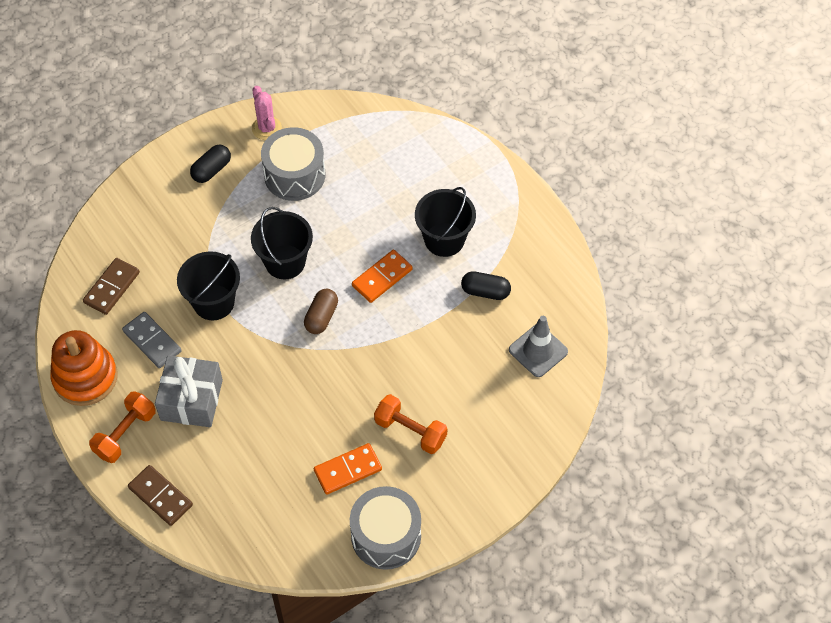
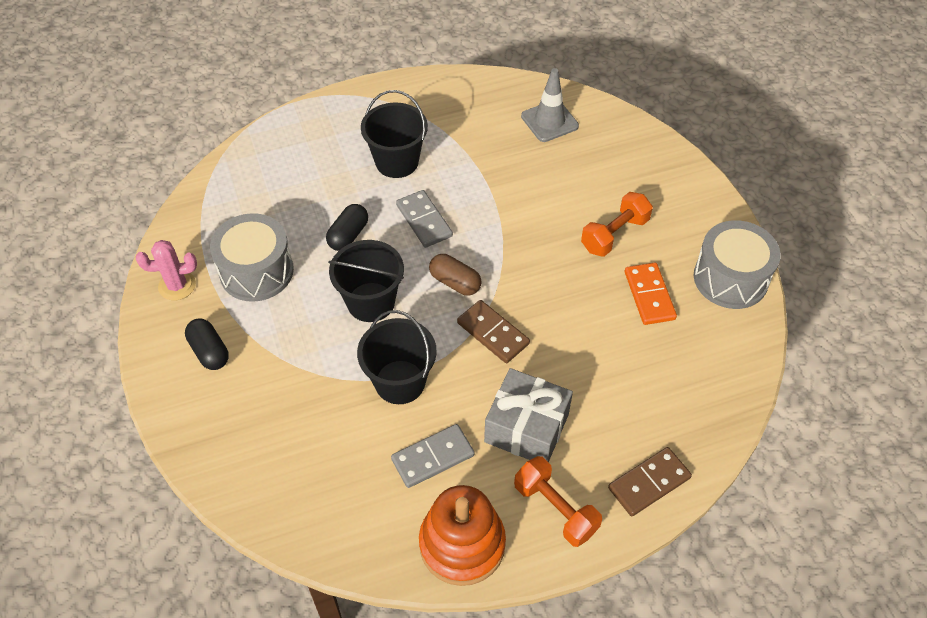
camera: 75 degrees left, 5 degrees down
brown domino [83,258,140,315] -> brown domino moved to [457,300,530,363]
orange domino [352,250,413,303] -> grey domino [396,190,453,248]
black capsule [461,271,511,300] -> black capsule moved to [326,204,368,251]

